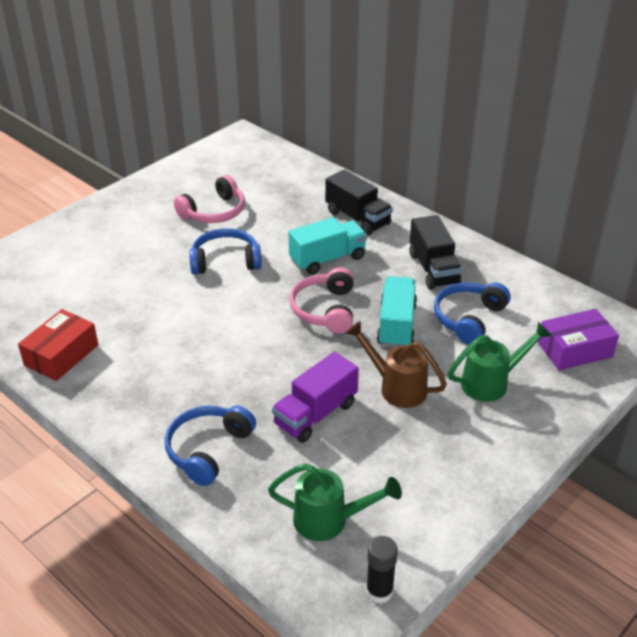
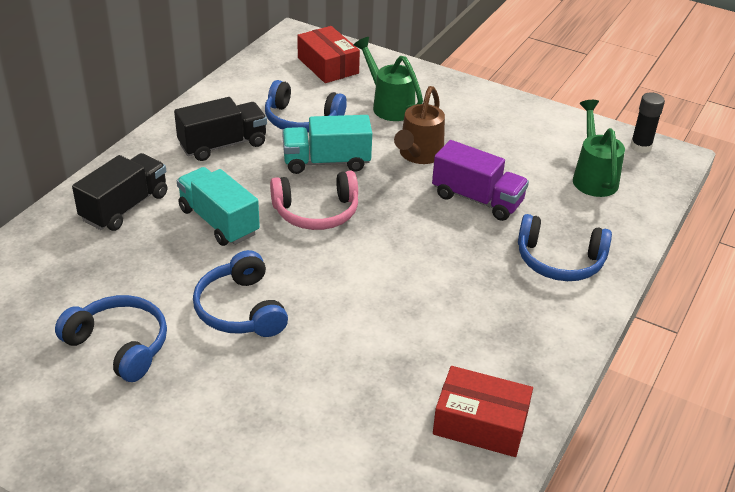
camera: 105 degrees left, 0 degrees up
pink headphones [174,175,245,223] -> blue headphones [55,295,167,382]
purple box [538,309,619,370] -> red box [297,26,360,83]

